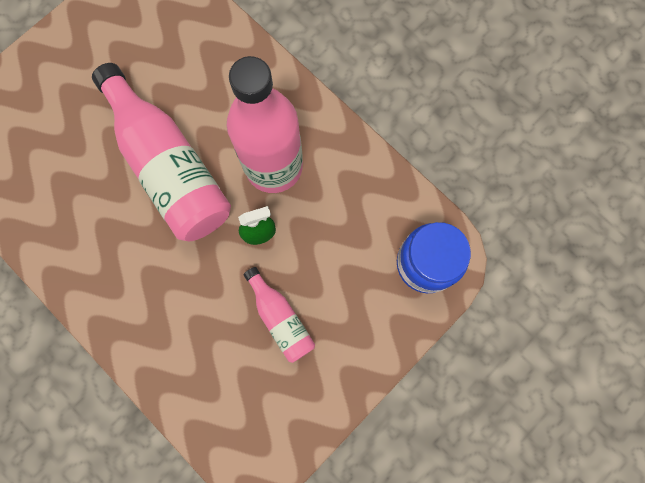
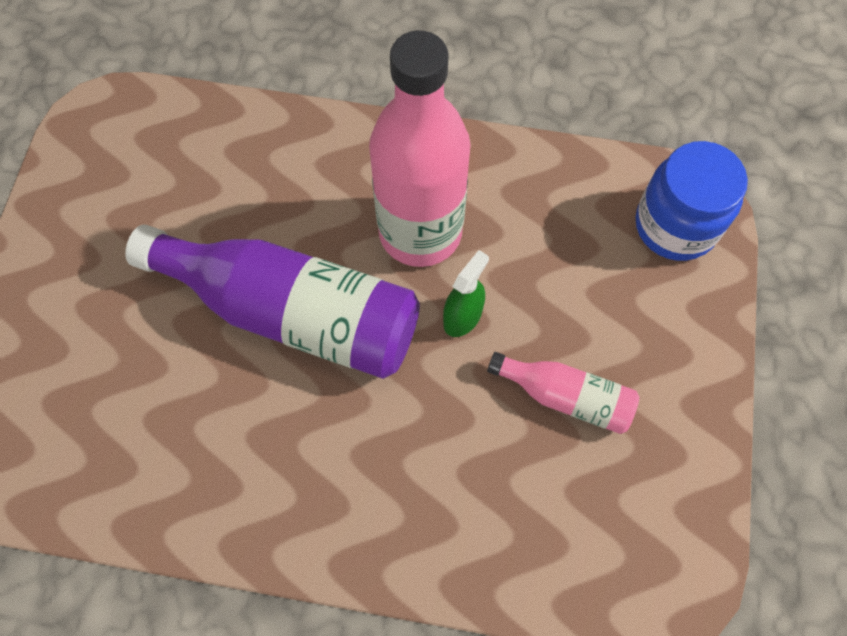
camera: 35 degrees left, 10 degrees down
pink bottle [92,63,231,241] -> purple bottle [125,225,420,379]

